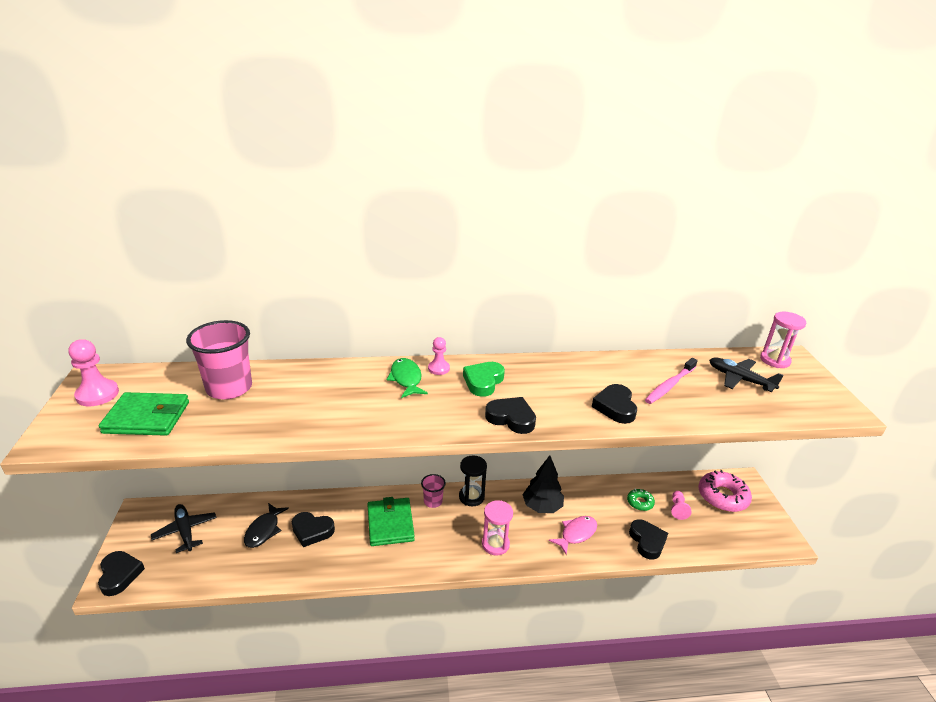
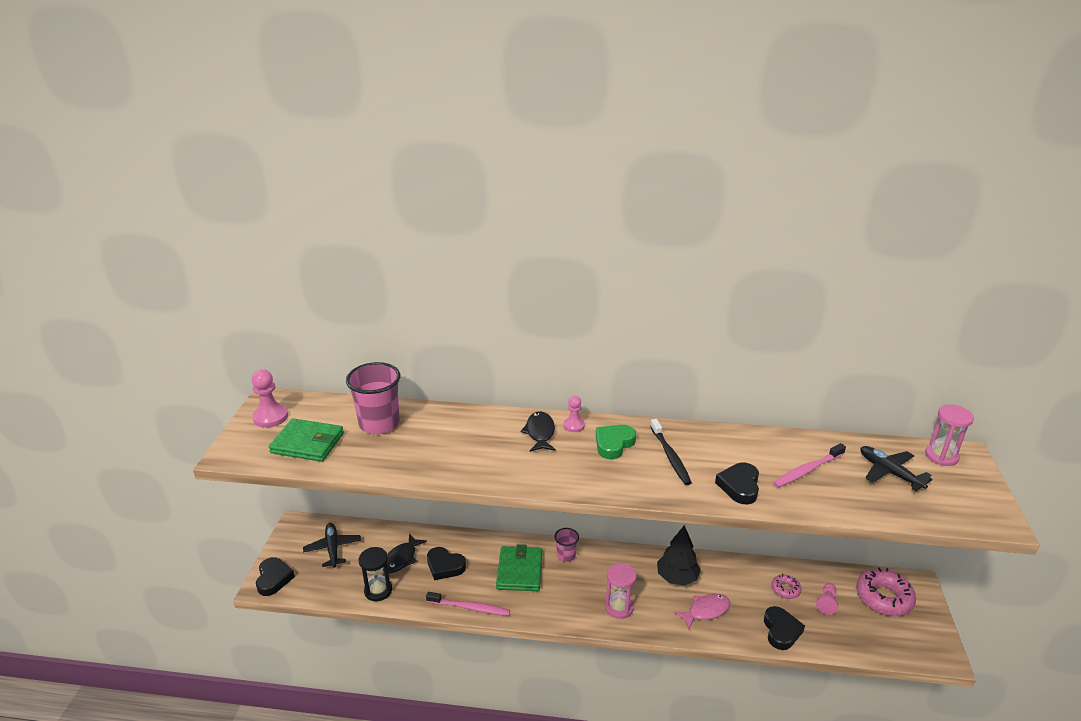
camera: 15 degrees right, 0 degrees up
green fish [386,358,428,398] -> black fish [520,411,556,452]
black hourglass [459,456,487,506] -> black hourglass moved to [359,547,392,601]
black heart [485,397,536,434] -> none
green donut [627,489,655,511] -> pink donut [771,574,802,599]
none -> pink toothbrush [426,592,510,616]
none -> black toothbrush [650,419,692,485]

